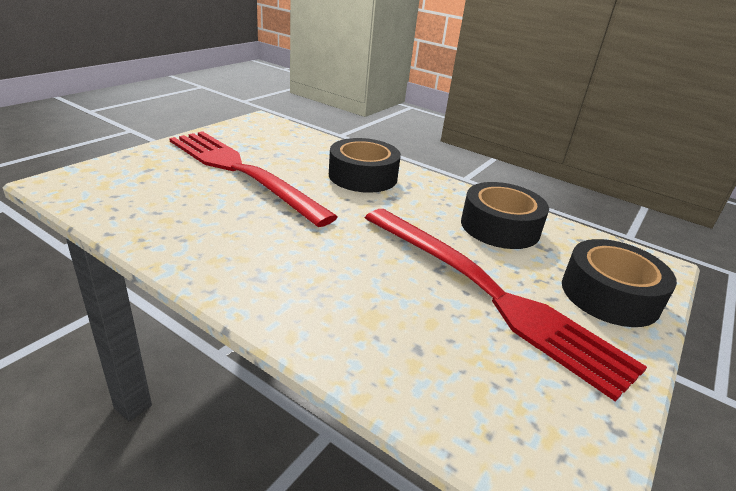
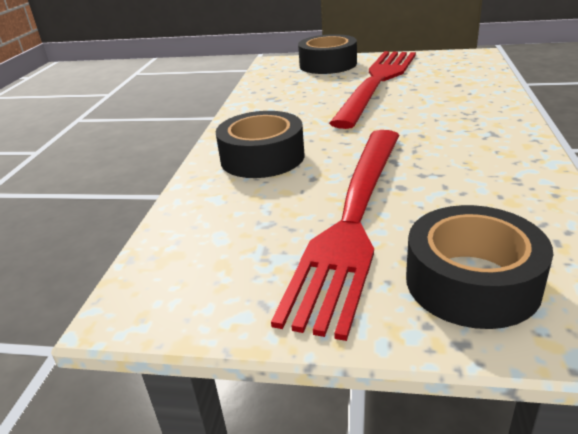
camera: 110 degrees left, 0 degrees up
black tape [461,182,549,249] -> black tape moved to [406,205,553,329]

